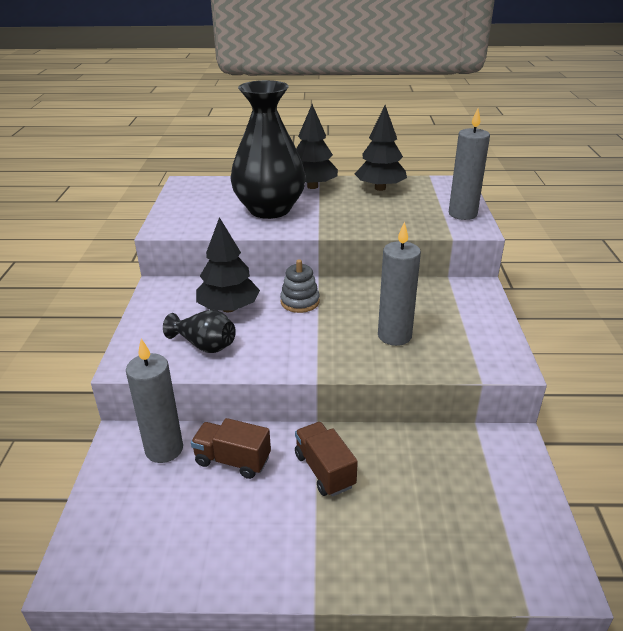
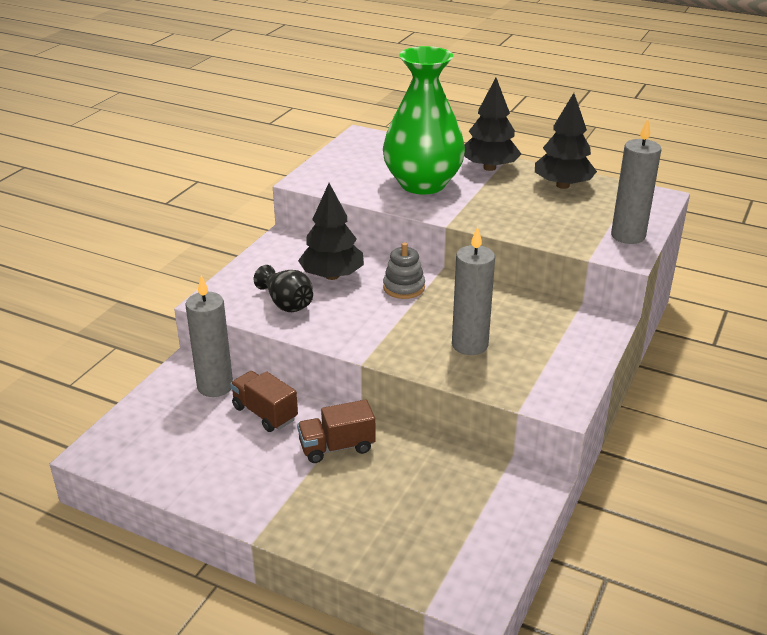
camera: 25 degrees right, 0 degrees up
black vase [231,80,306,219] -> green vase [383,46,465,195]
brown truck [295,422,358,497] -> brown truck turned 105 degrees counterclockwise [297,399,375,463]

